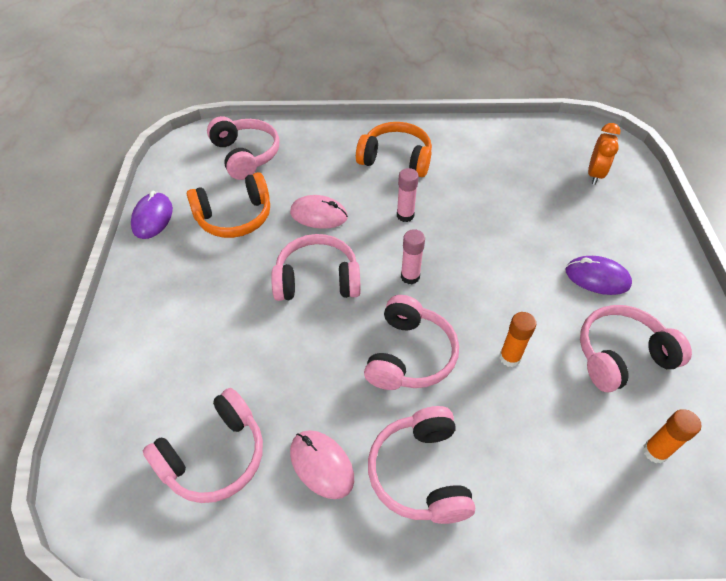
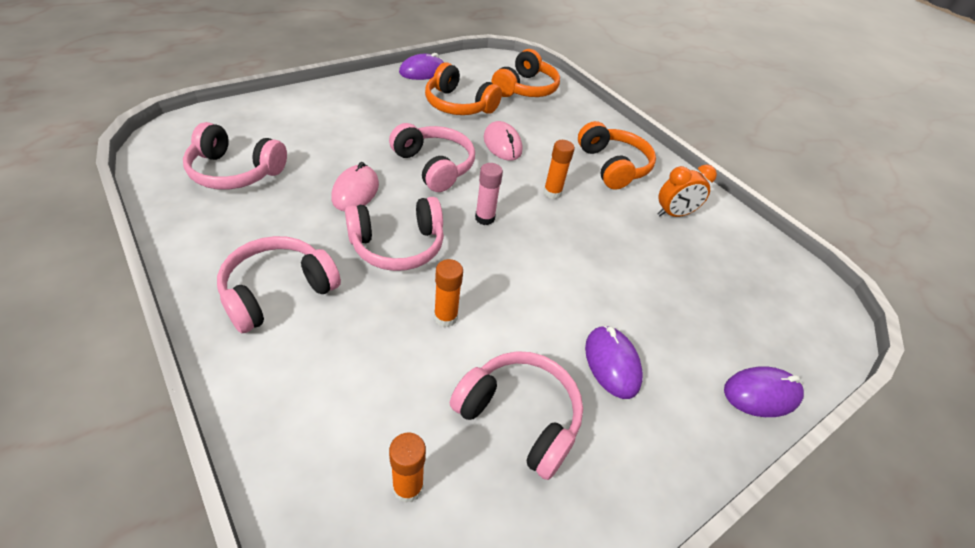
camera: 50 degrees right, 5 degrees down
pink headphones [207,116,279,180] -> orange headphones [492,49,560,97]
pink mouse [290,430,354,499] -> pink mouse moved to [331,162,379,211]
pink glue stick [397,168,419,222] -> orange glue stick [543,140,575,199]
orange clock [588,123,620,185] -> orange clock moved to [658,164,717,217]
none -> purple mouse [724,366,804,417]

